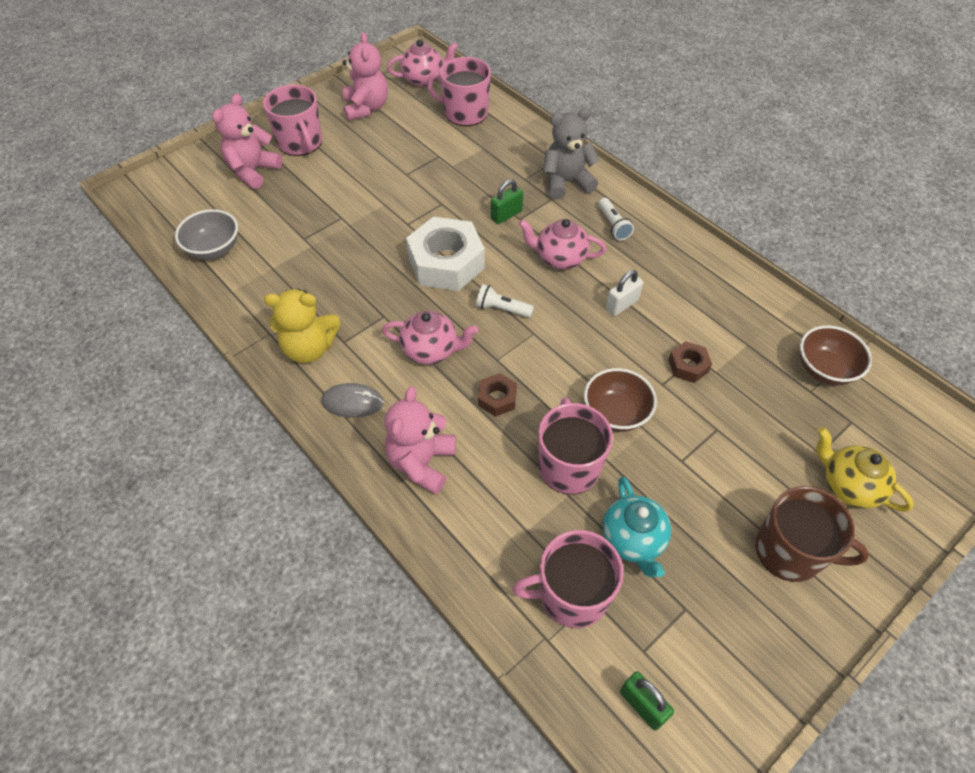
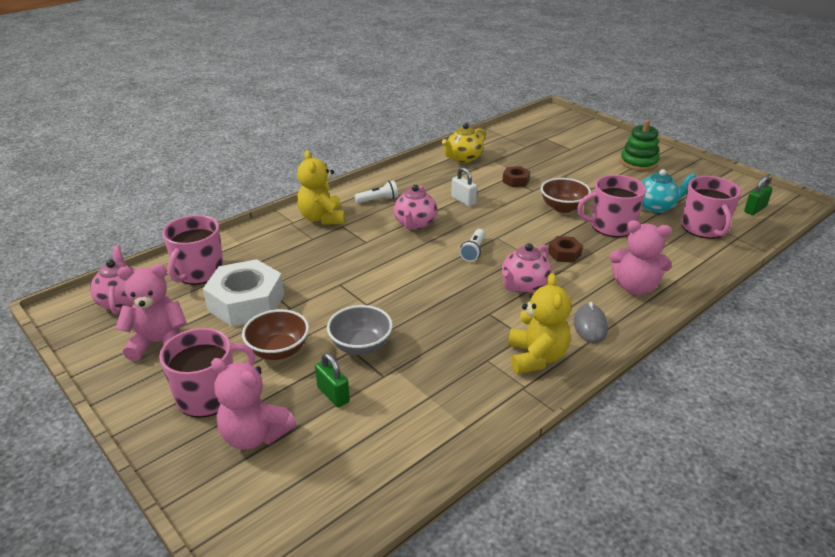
camera: 90 degrees left, 20 degrees down
grey bowl [175,209,238,260] -> grey bowl moved to [327,305,393,355]
pink teapot [382,311,478,365] -> pink teapot turned 150 degrees counterclockwise [502,243,552,293]
white nut [406,217,485,291] -> white nut moved to [203,259,284,327]
green padlock [491,179,523,224] -> green padlock moved to [315,353,350,408]
grey teddy bear [543,108,600,199] -> yellow teddy bear [297,150,345,225]
brown mug [756,486,869,582] -> green stacking toy [620,120,660,171]
brown bowl [800,325,872,385] -> brown bowl moved to [242,309,309,360]
yellow teapot [816,427,914,512] -> yellow teapot moved to [442,123,485,163]

